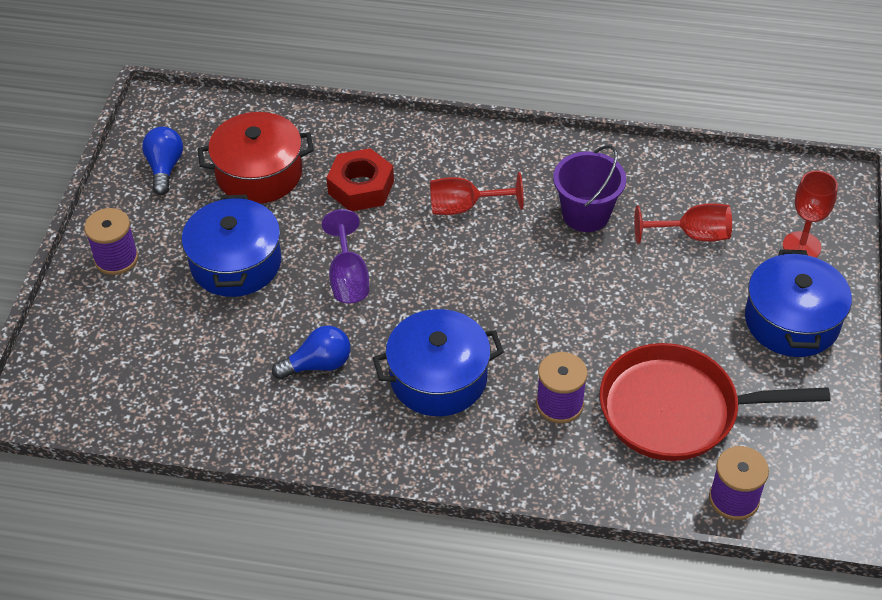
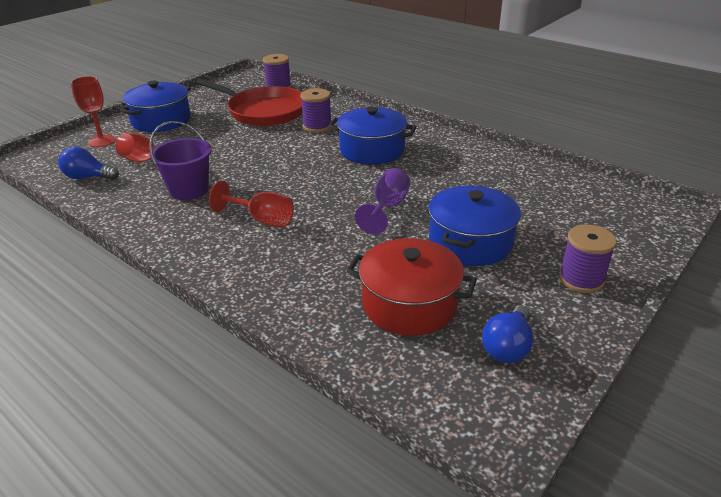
camera: 150 degrees left, 15 degrees down
blue light bulb [272,326,350,379] -> blue light bulb moved to [58,146,119,180]
red nut [327,148,394,211] -> none

